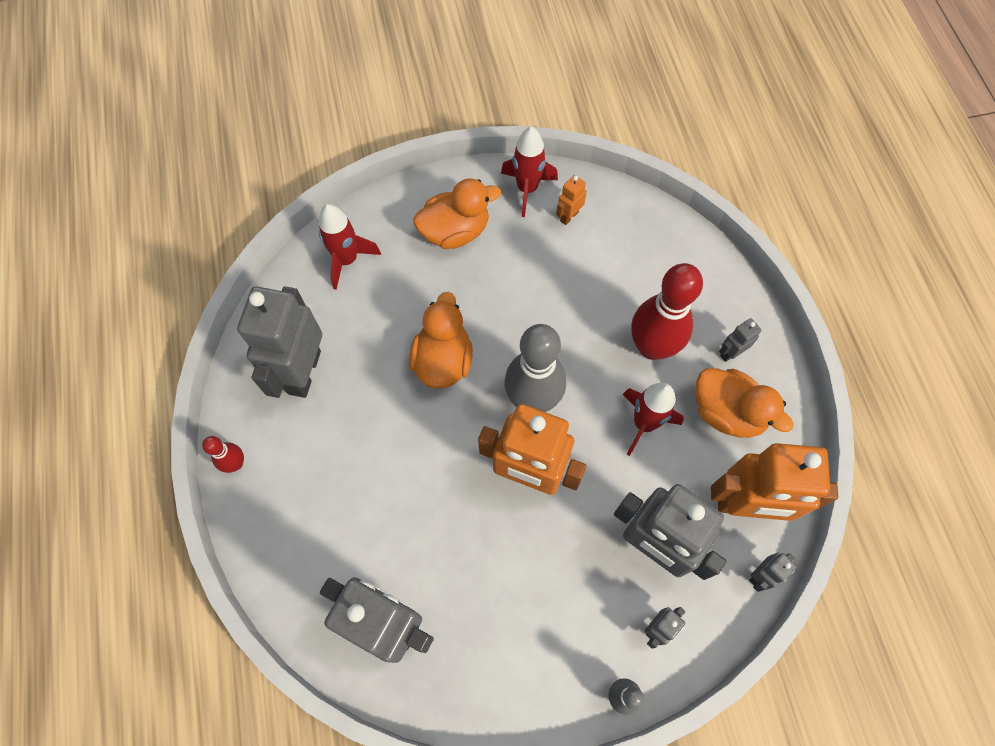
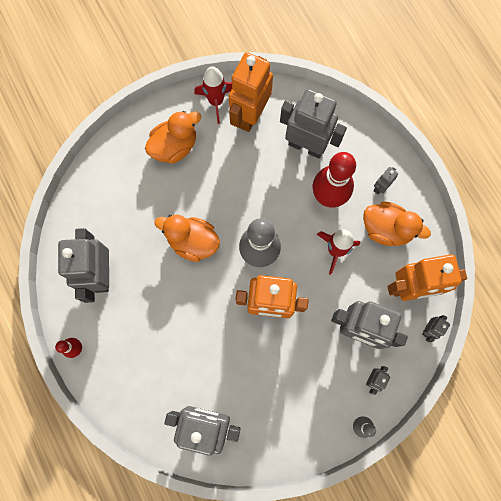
camera: 15 degrees left, 10 degrees up
red rocket [319,204,381,290] -> none
orange duck [409,292,473,389] -> orange duck turned 60 degrees counterclockwise [155,215,220,262]
orange robot [556,175,587,225] -> orange robot [229,52,273,132], size x2.32
none -> grey robot [280,89,347,158]

